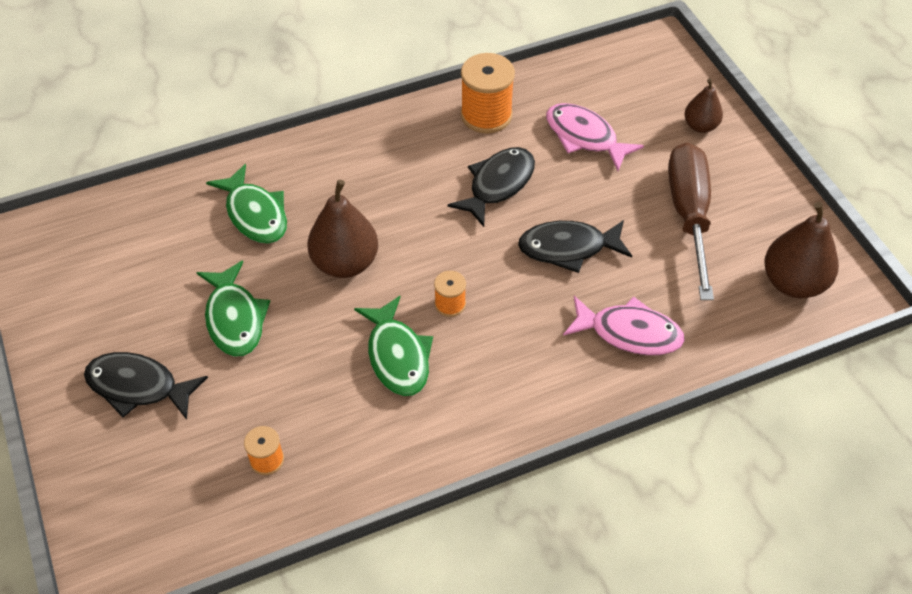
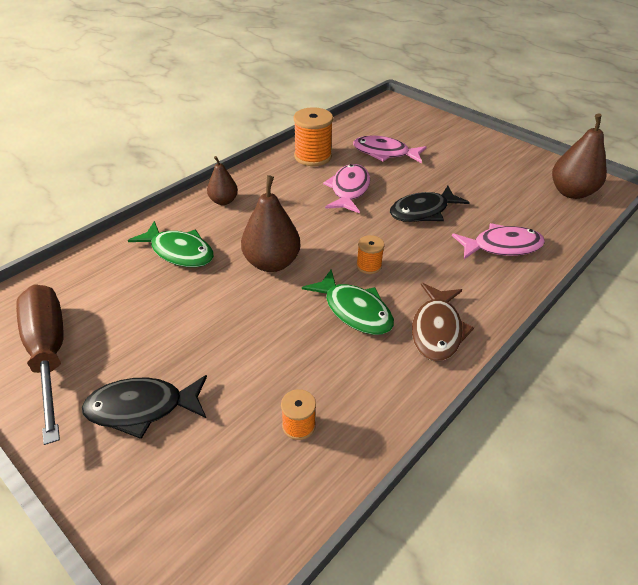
camera: 25 degrees left, 10 degrees down
green fish [196,260,270,357] -> none
black fish [447,147,535,227] -> pink fish [323,164,370,213]
brown screwdriver [668,142,714,300] -> brown screwdriver moved to [16,285,63,445]
brown pear [684,79,723,133] -> brown pear moved to [207,156,238,205]
none -> brown fish [412,283,474,361]

